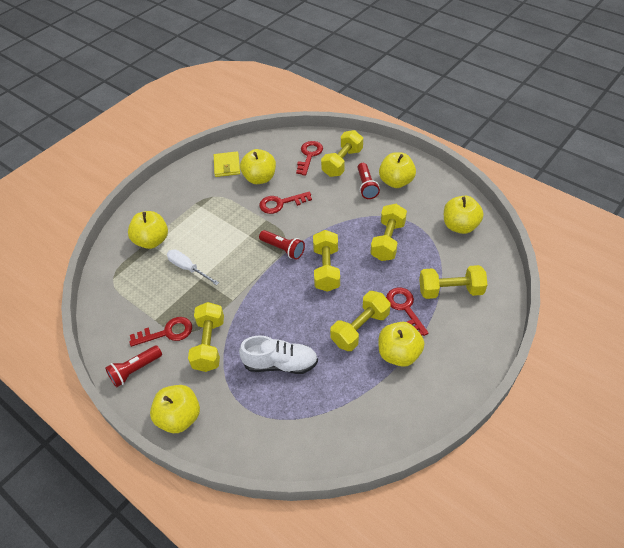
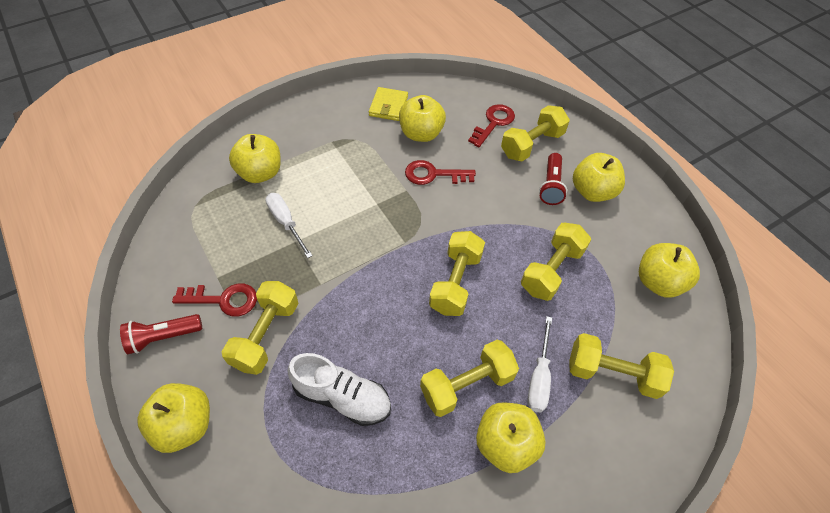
camera: 15 degrees right, 5 degrees up
red flashlight [259,230,305,260] -> none
red key [386,288,428,336] -> white screwdriver [527,316,552,413]

